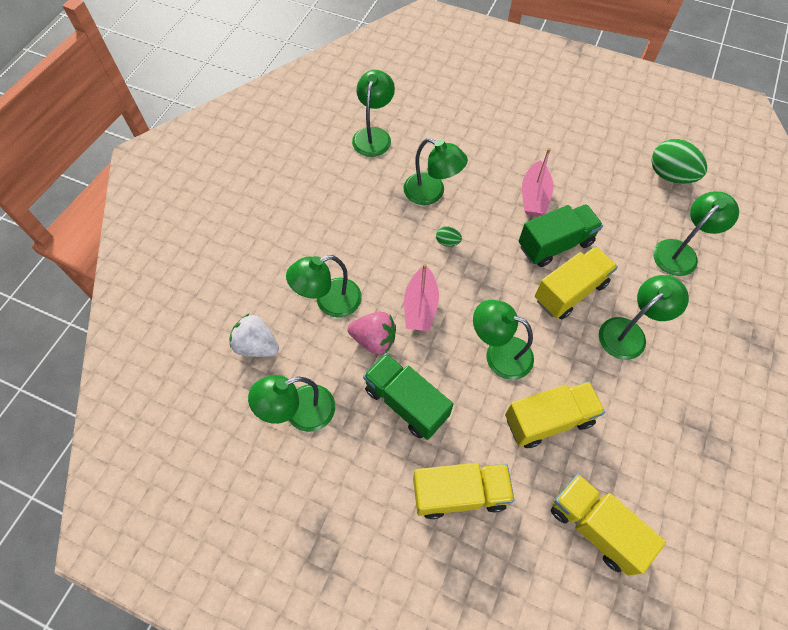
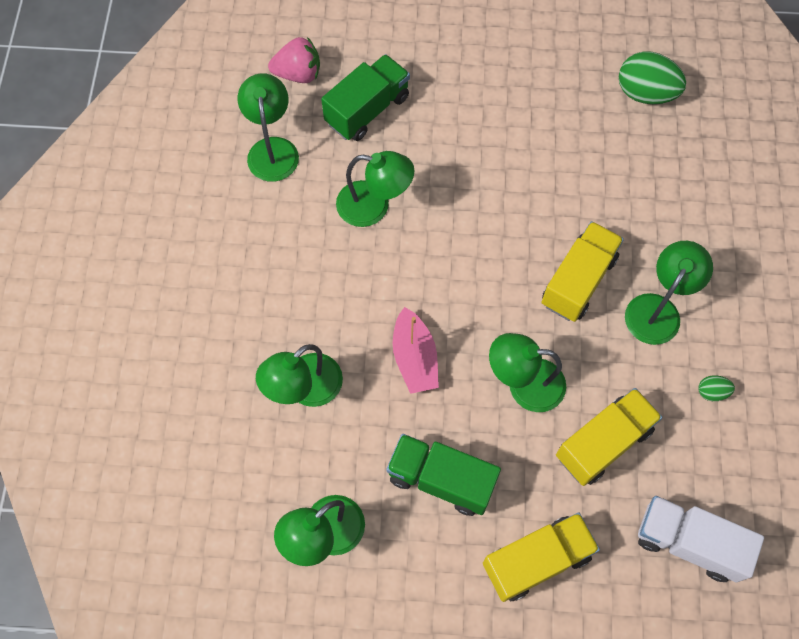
camera: 20 degrees left, 5 degrees up
white strawberry [229,313,279,357] -> none
pink strawberry [348,312,396,354] -> pink strawberry moved to [268,37,320,83]
green egg [436,226,462,247] -> green egg moved to [698,375,735,401]
green truck [519,204,603,267] -> green truck moved to [321,54,410,141]
pink boat [522,148,554,217] -> none
yellow truck [551,474,666,576] -> white truck [638,496,764,582]
green lamp [653,191,739,276] -> none

